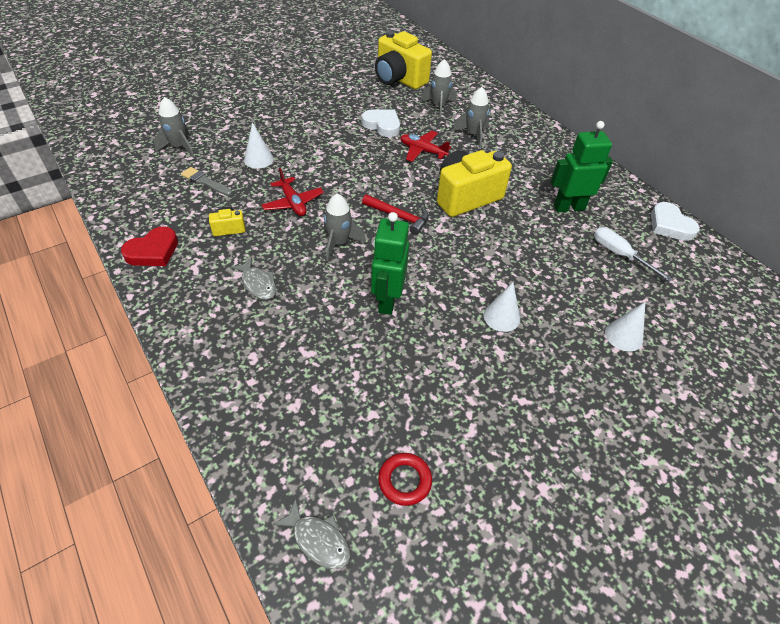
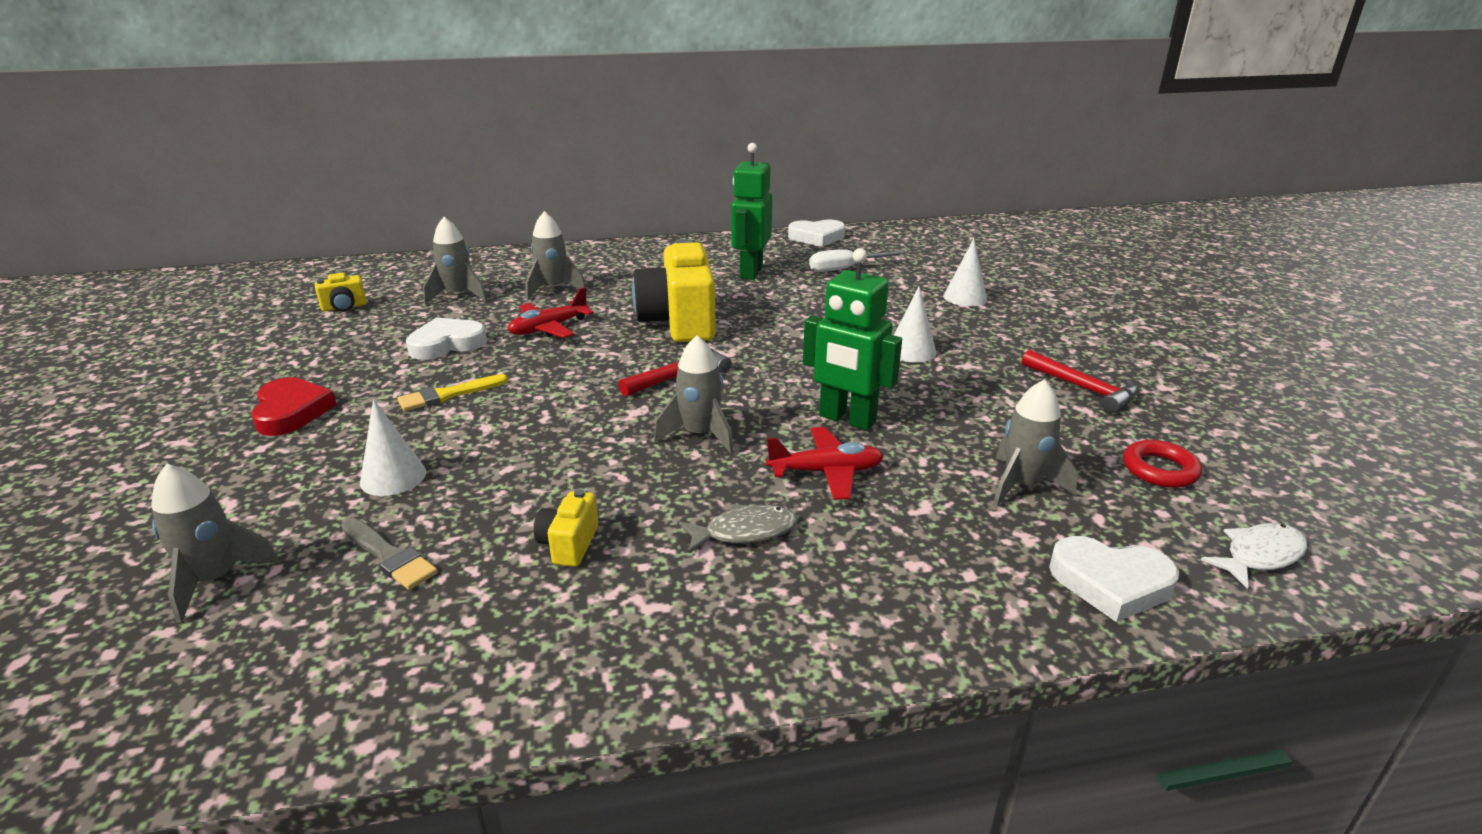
camera: 65 degrees left, 20 degrees down
red heart [121,227,178,266] -> red heart moved to [251,377,337,436]
grey brush [181,167,232,196] -> grey brush turned 105 degrees counterclockwise [341,518,438,590]
red plane [261,168,324,216] -> red plane moved to [766,427,884,500]
grey fish [273,498,350,569] -> white fish [1201,523,1307,589]
yellow camera [375,31,432,89] -> yellow camera [315,273,367,312], size x0.44
none -> yellow brush [397,374,508,411]
none -> grey rocket [993,379,1078,508]
none -> red hammer [1022,350,1138,413]
none -> white heart [1049,536,1179,622]

